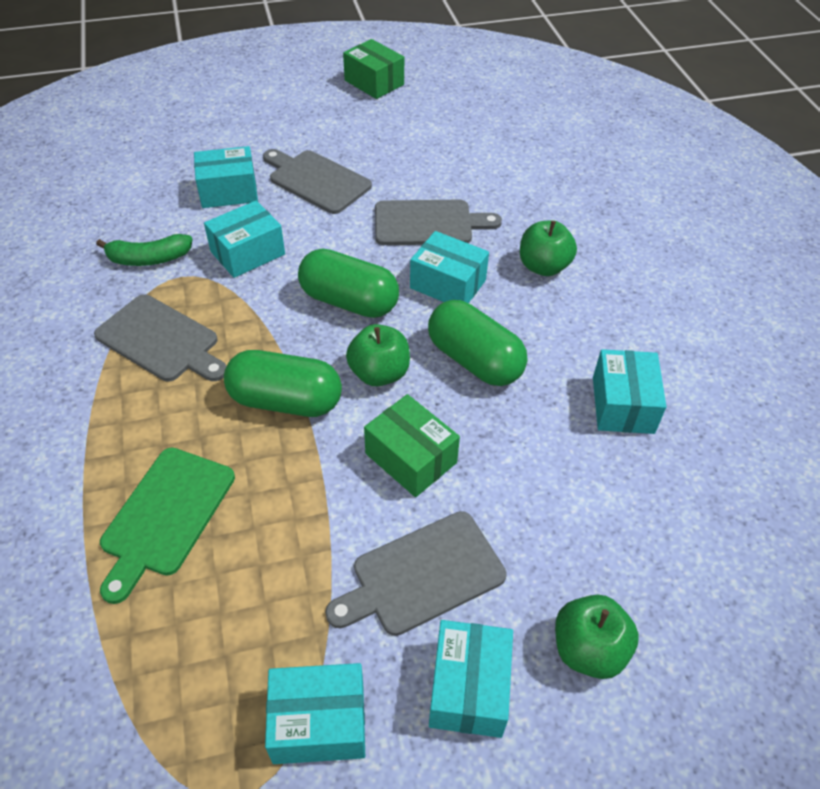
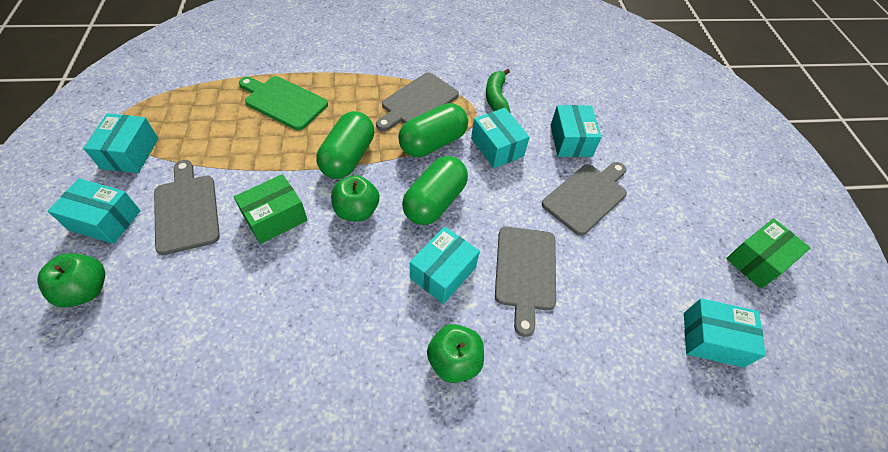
camera: 95 degrees right, 5 degrees up
green capsule [428,300,527,386] -> green capsule moved to [398,103,468,157]
turquoise box [593,349,666,434] -> turquoise box moved to [684,298,766,368]

